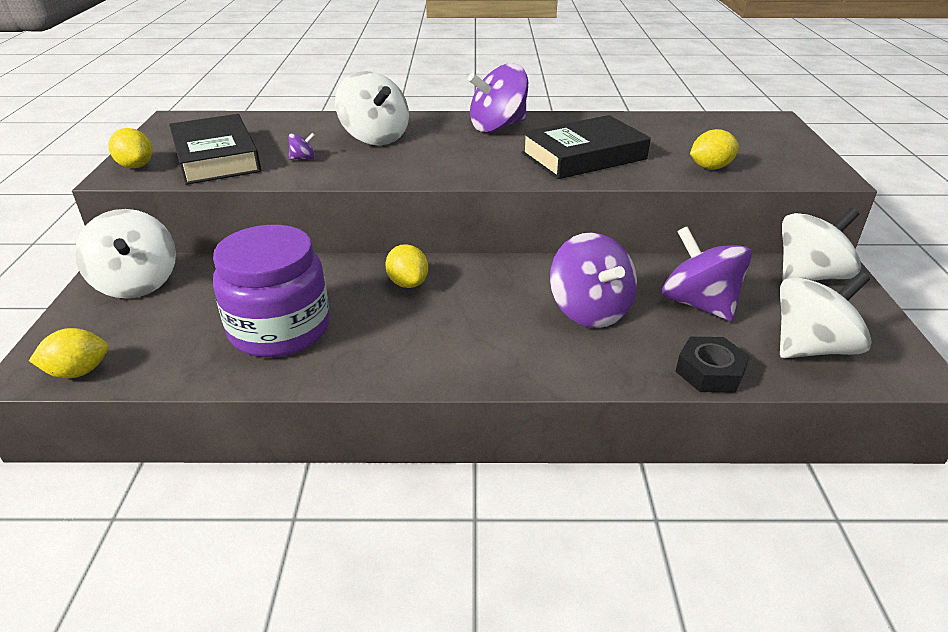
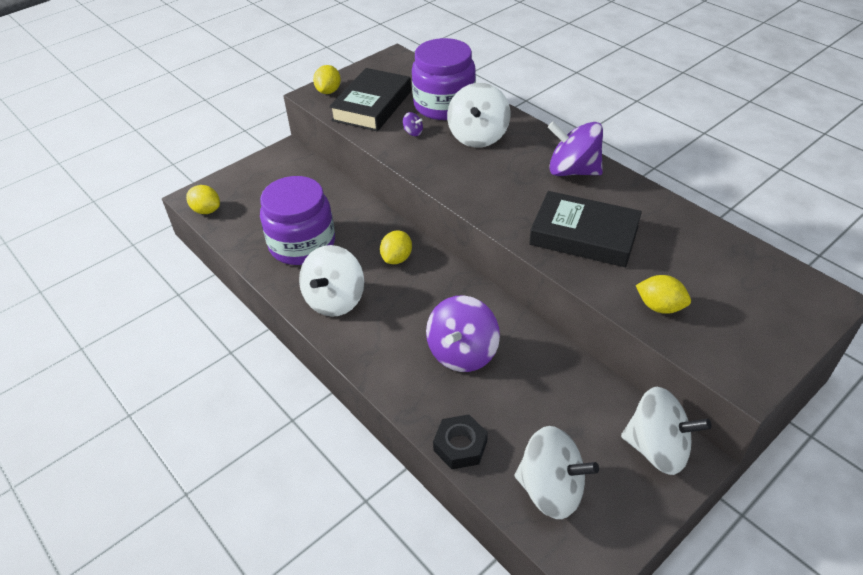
camera: 50 degrees right, 10 degrees up
white spinning top [75,209,176,299] -> white spinning top moved to [299,245,364,317]
purple spinning top [662,226,752,322] -> none
none -> purple jar [412,38,476,120]

